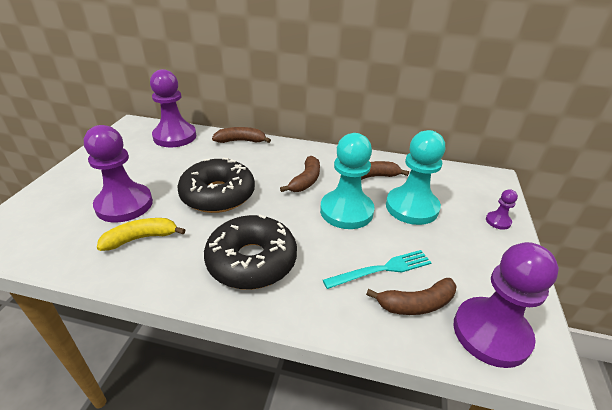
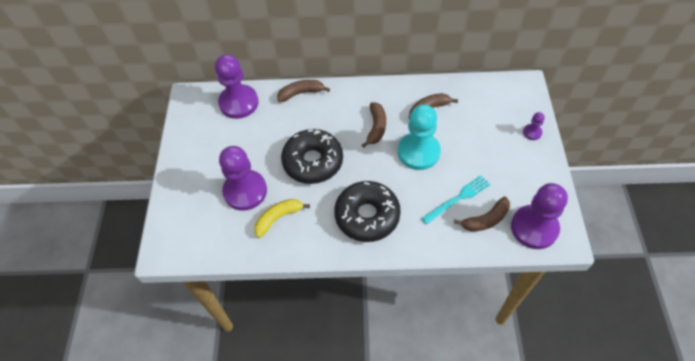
camera: 10 degrees left, 20 degrees up
turquoise pawn [386,130,445,225] -> none

